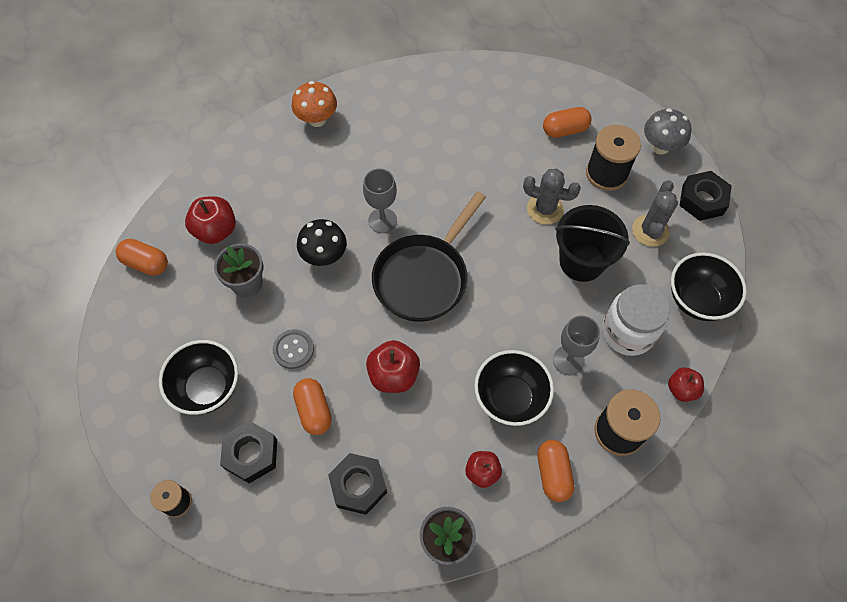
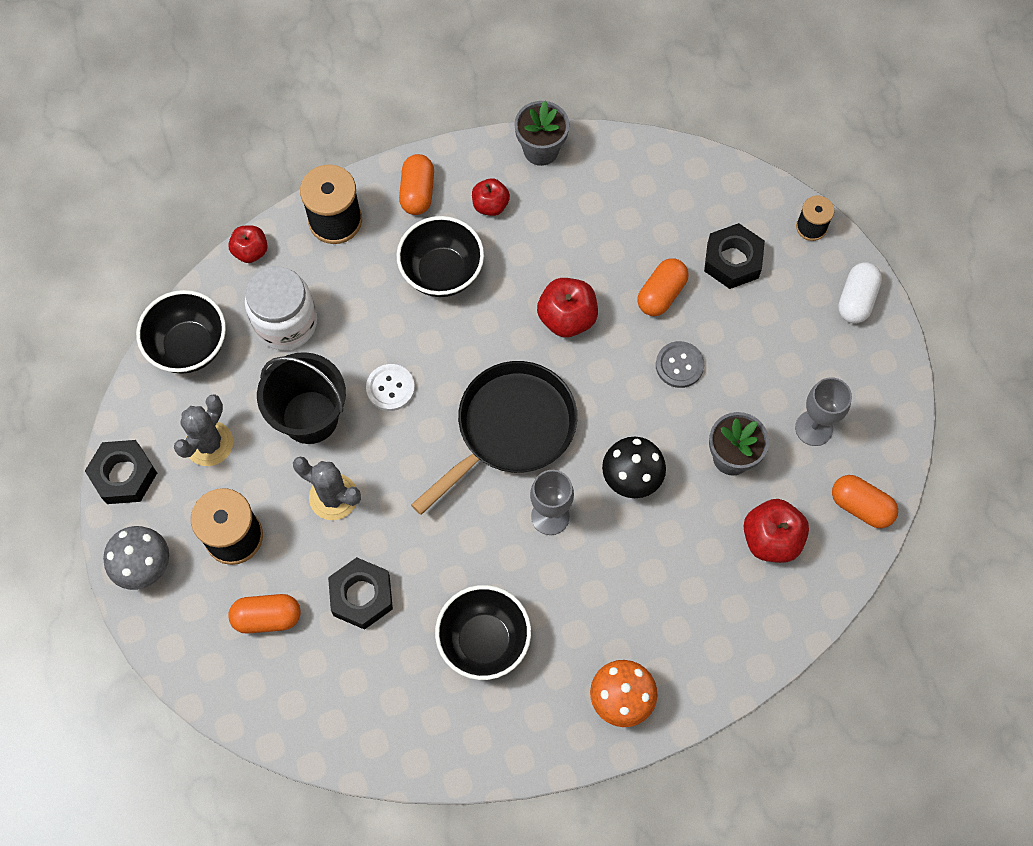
camera: 170 degrees left, 5 degrees up
black bowl [159,340,238,415] -> black bowl moved to [435,585,531,680]
orange capsule [293,378,332,435] -> orange capsule turned 45 degrees clockwise [637,258,689,316]
black nut [328,453,387,515] -> black nut moved to [328,557,393,630]
grey goblet [553,316,600,376] -> grey goblet moved to [795,377,852,446]
none -> white button [366,364,415,411]
none -> white capsule [838,262,882,324]

